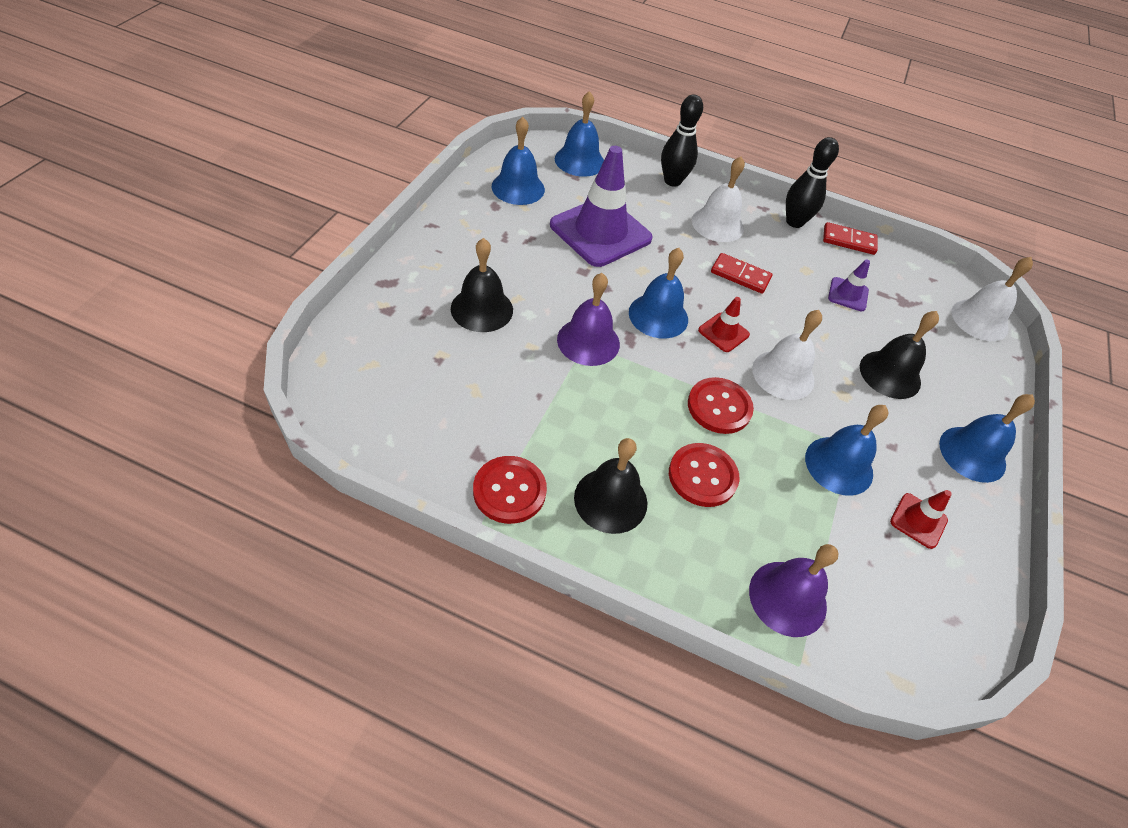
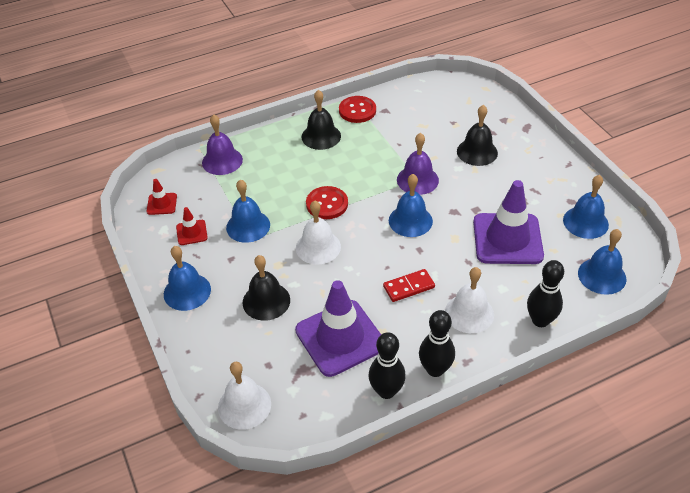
camera: 140 degrees right, 5 degrees down
red button [669,443,739,507] -> none
red traffic cone [698,297,750,352] -> red traffic cone moved to [147,179,177,215]
red domino [823,222,878,255] -> black bowling pin [369,332,406,399]
purple traffic cone [828,259,870,311] -> purple traffic cone [295,280,381,377], size x2.19

